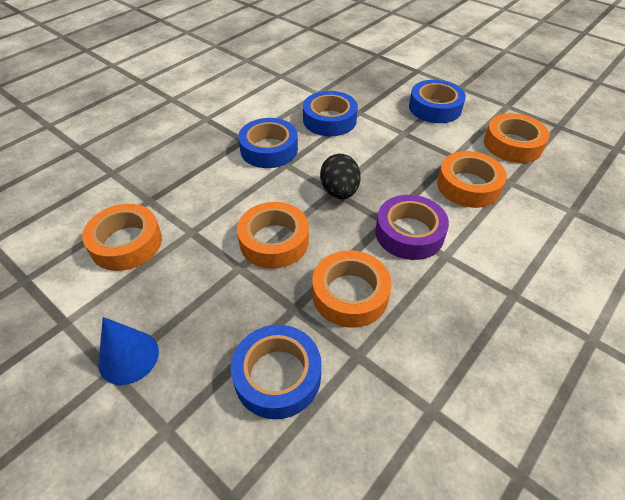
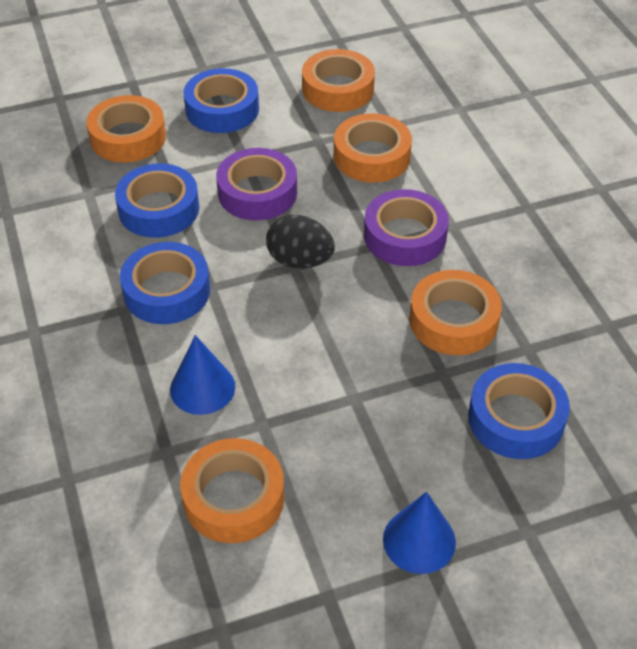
camera: 60 degrees left, 0 degrees up
orange tape [237,202,309,269] -> orange tape moved to [86,95,166,163]
none -> blue cone [170,335,235,415]
none -> purple tape [216,148,297,220]

